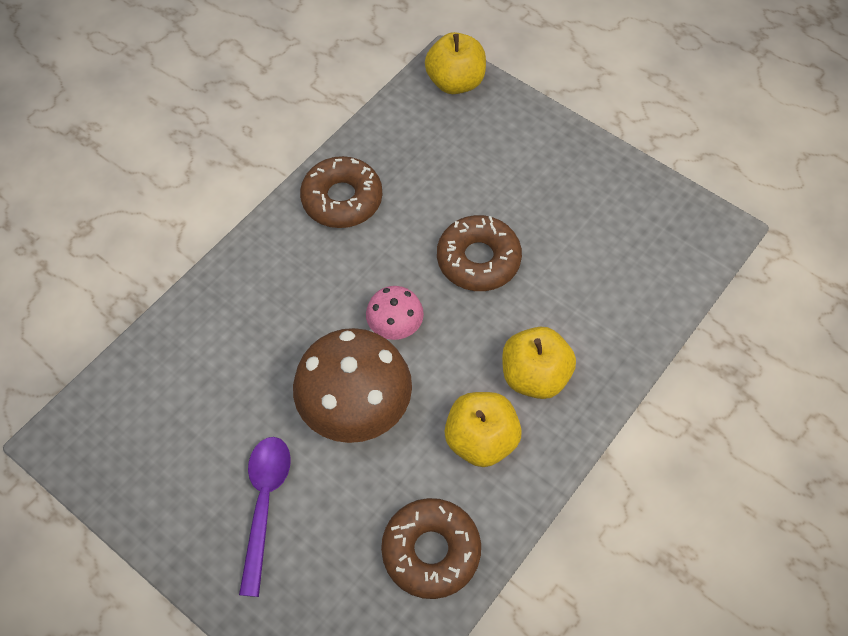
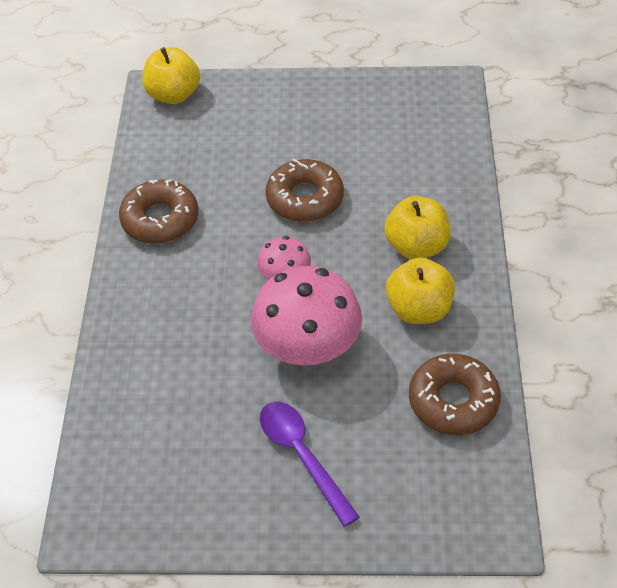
camera: 35 degrees left, 10 degrees down
brown mushroom [293,328,412,443] -> pink mushroom [251,266,362,365]

